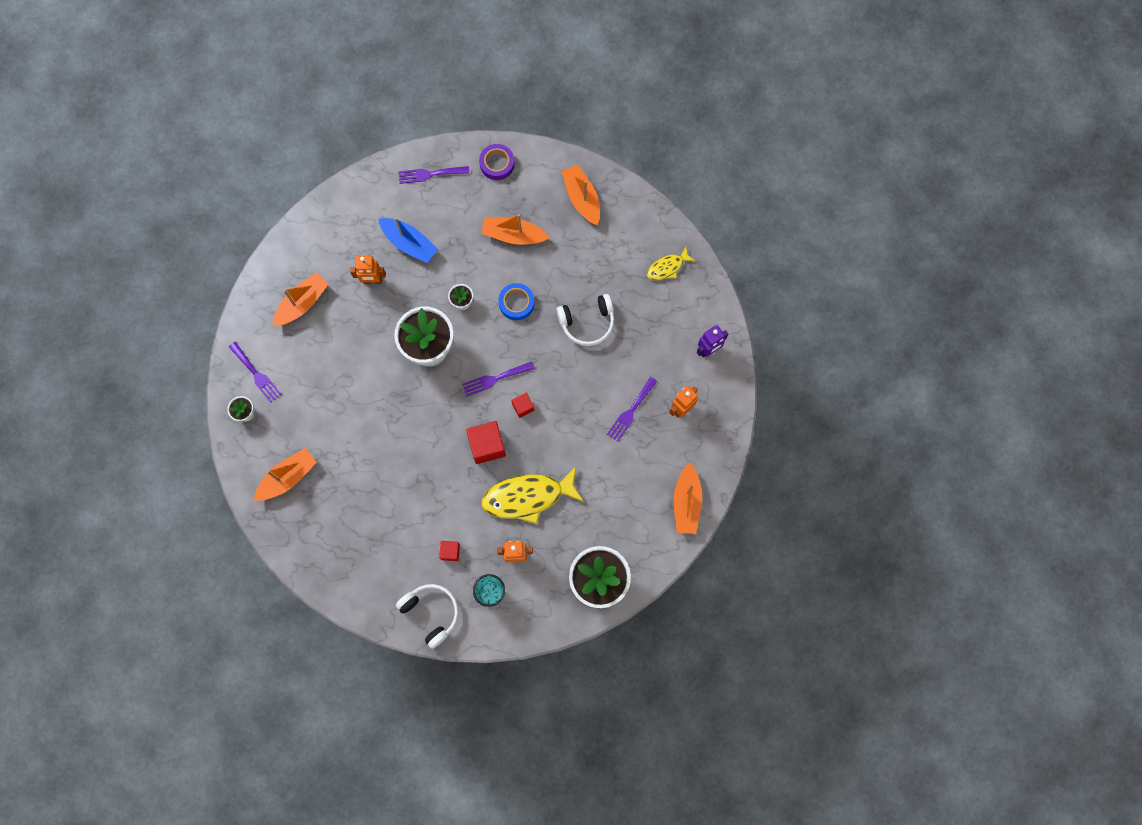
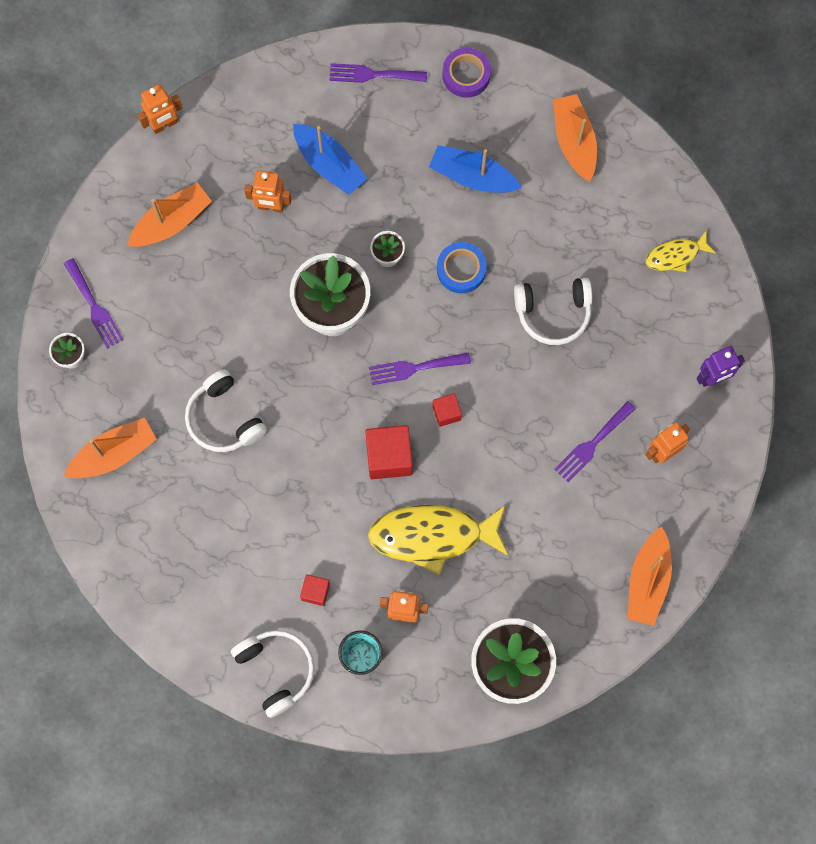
camera: 10 degrees right, 0 degrees up
orange boat [481,214,550,245] -> blue boat [429,145,521,193]
none -> orange robot [138,84,183,134]
none -> white headphones [185,369,267,452]

